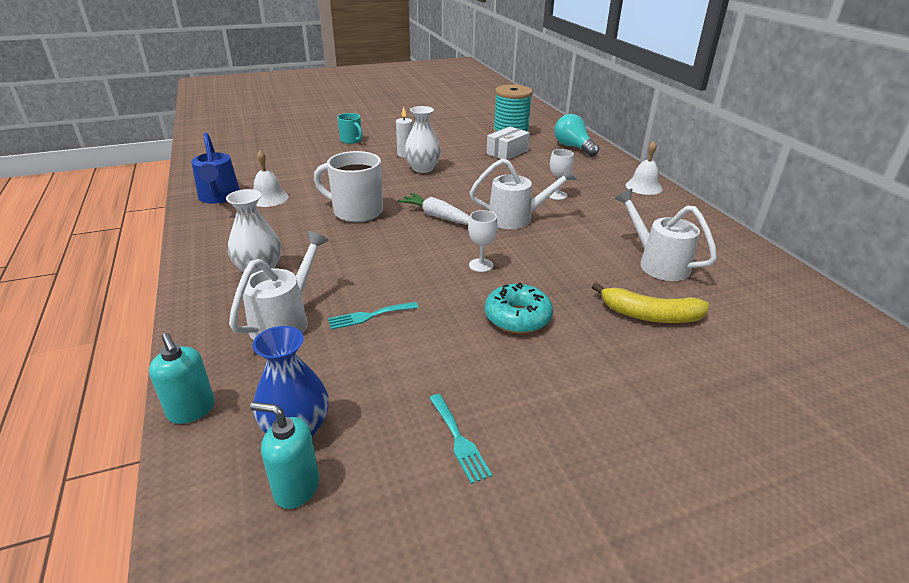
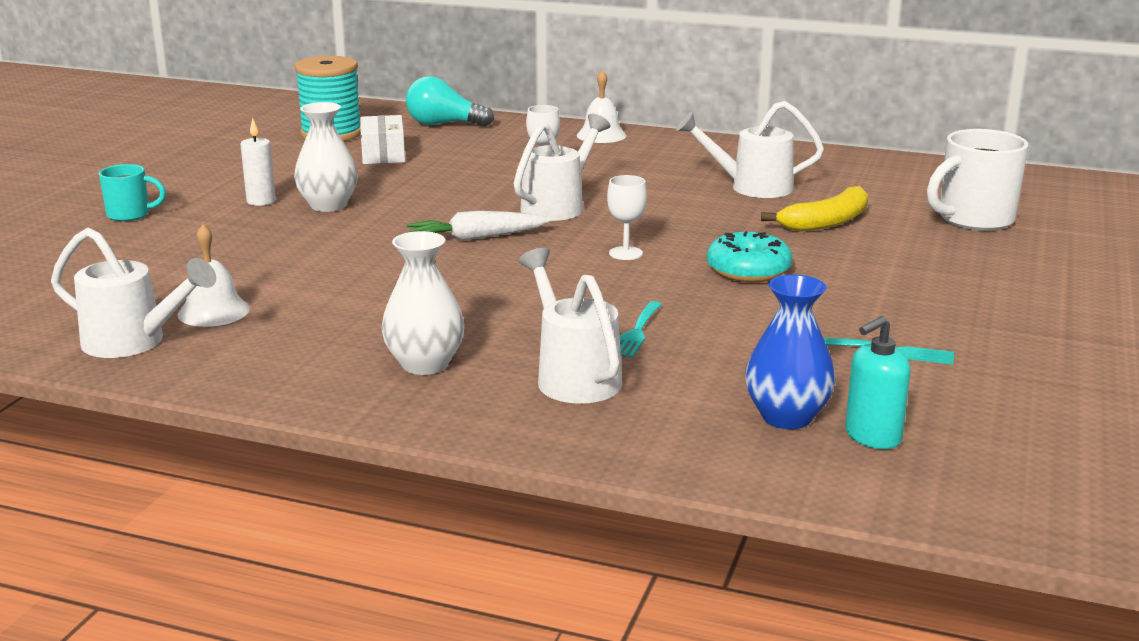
camera: 50 degrees left, 10 degrees down
turquoise soap dispenser [149,333,215,424] -> none
blue watering can [191,133,240,204] -> white watering can [51,228,216,358]
white mug [314,151,383,222] -> white mug moved to [927,129,1029,231]

